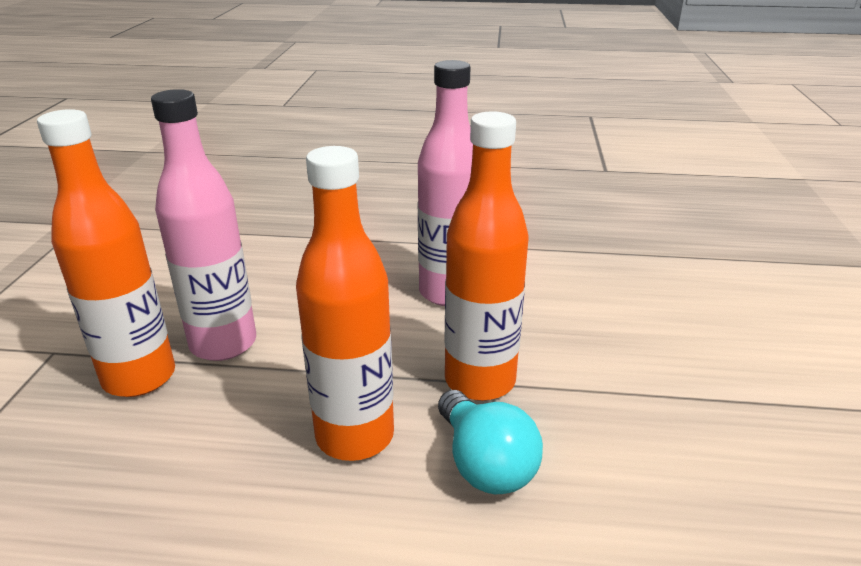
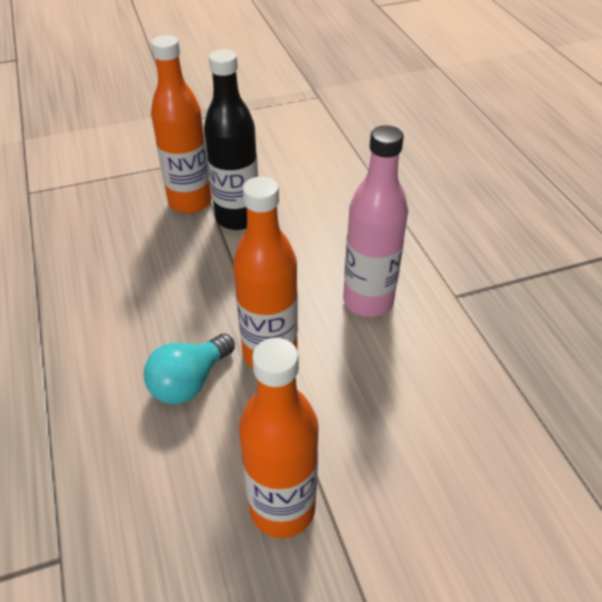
camera: 65 degrees right, 15 degrees up
pink bottle [151,89,256,361] -> black bottle [204,49,258,230]
orange bottle [296,146,394,461] -> orange bottle moved to [239,338,319,538]

